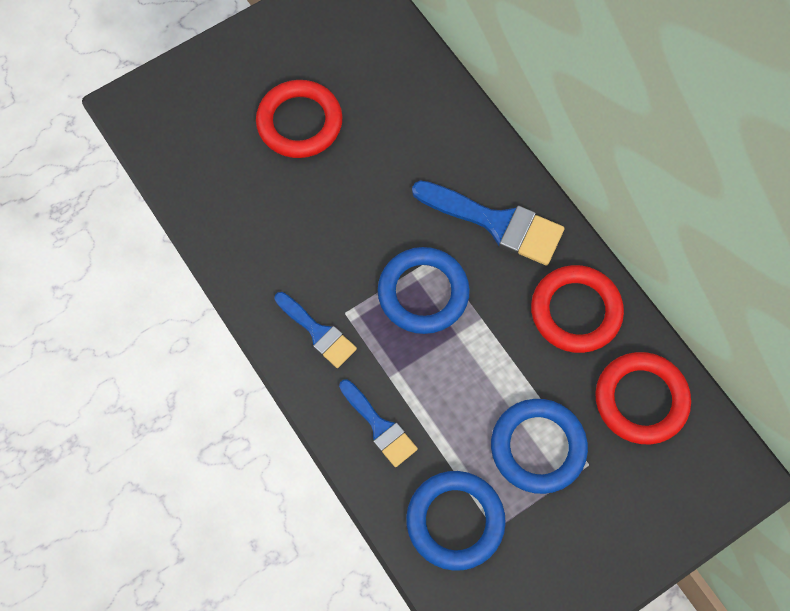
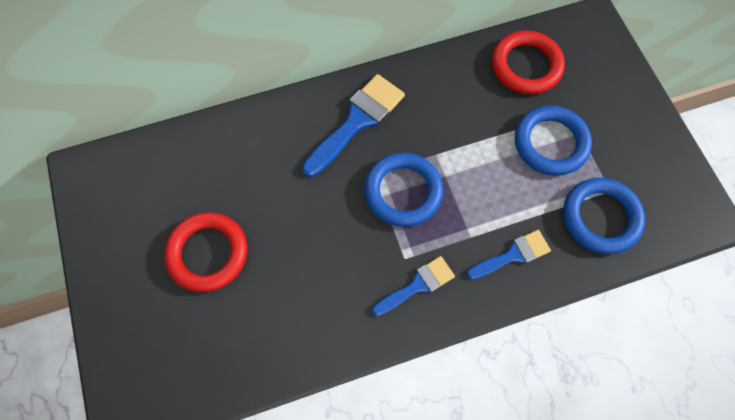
camera: 75 degrees left, 0 degrees up
red ring [531,265,624,353] -> none

